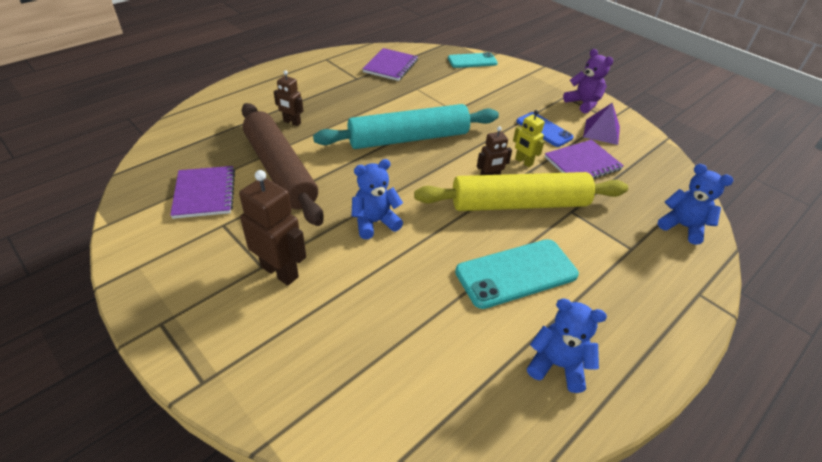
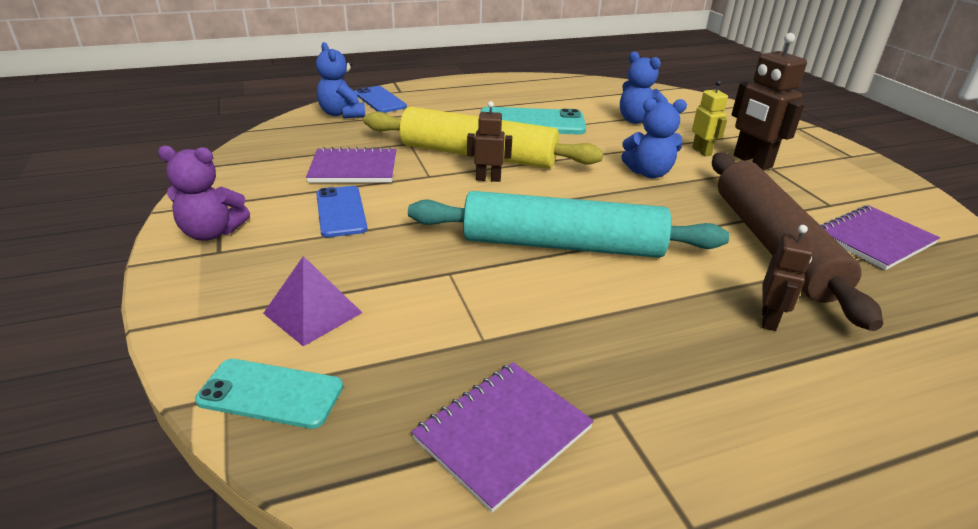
camera: 155 degrees left, 10 degrees down
purple notebook [170,166,235,219] -> purple notebook turned 45 degrees clockwise [820,205,940,270]
brown robot [274,70,303,126] -> brown robot turned 60 degrees clockwise [762,225,812,331]
yellow robot [513,110,545,167] -> yellow robot moved to [692,80,728,156]
blue teddy bear [527,298,607,393] -> blue teddy bear moved to [620,51,668,124]
purple teddy bear [563,49,613,113] -> purple teddy bear turned 75 degrees counterclockwise [158,146,250,241]
purple pyramid [583,103,620,145] -> purple pyramid moved to [263,256,363,347]
none -> blue phone [355,86,407,113]

